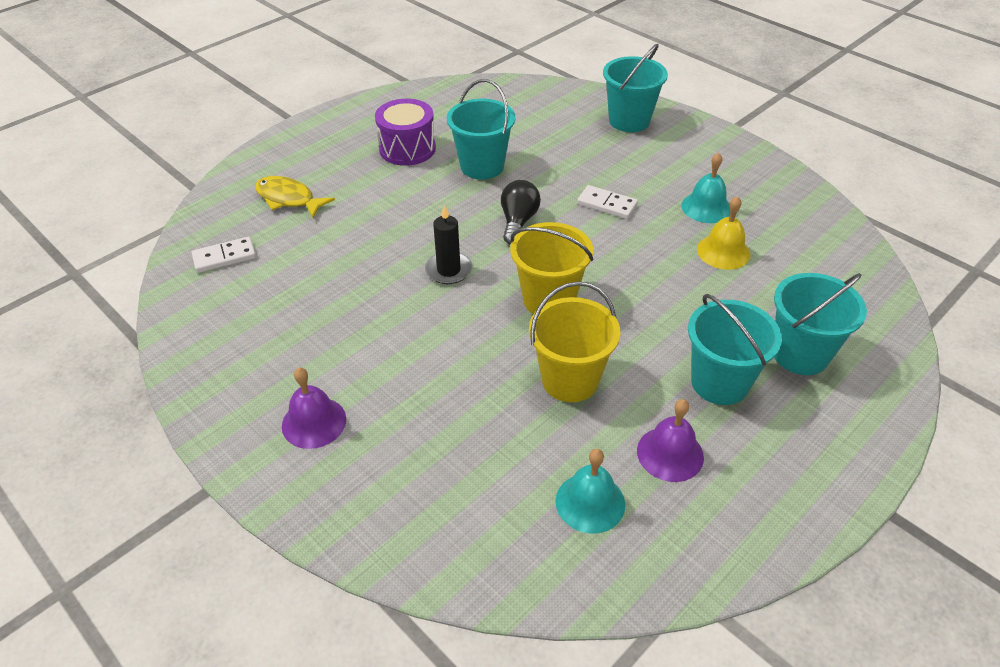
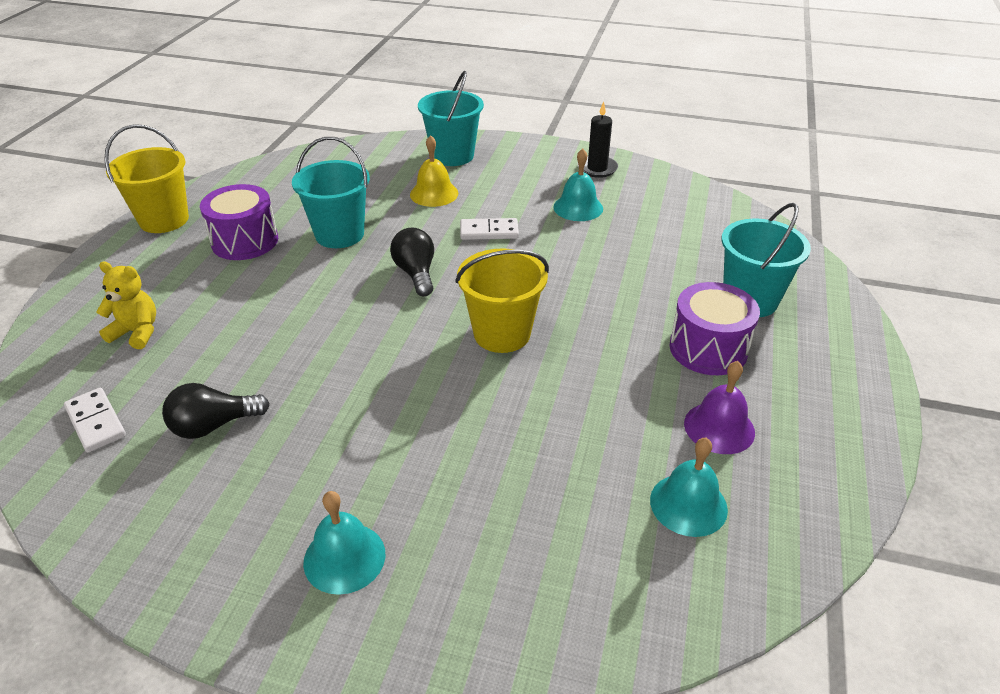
camera: 30 degrees left, 5 degrees down
white domino [192,237,256,273] -> white domino turned 75 degrees counterclockwise [64,388,126,452]
yellow fish [255,176,335,218] -> yellow teddy bear [96,262,156,349]
purple bell [282,367,346,449] -> turquoise bell [303,491,385,595]
black candle [425,205,472,284] -> black candle moved to [577,102,618,178]
yellow bucket [529,281,620,402] -> yellow bucket moved to [104,124,189,233]
turquoise bucket [688,294,782,405] -> purple drum [670,282,760,375]
yellow bell [697,196,751,270] -> yellow bell moved to [410,135,458,207]
none -> black light bulb [162,383,270,439]

